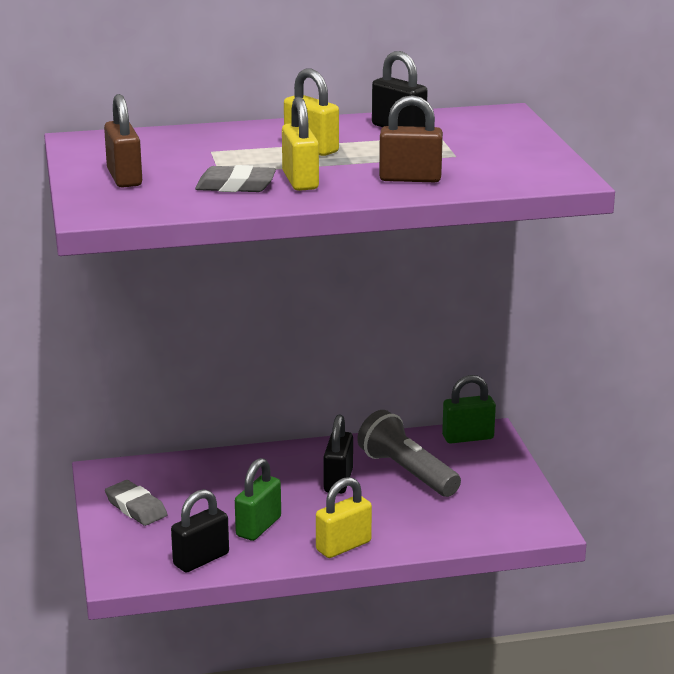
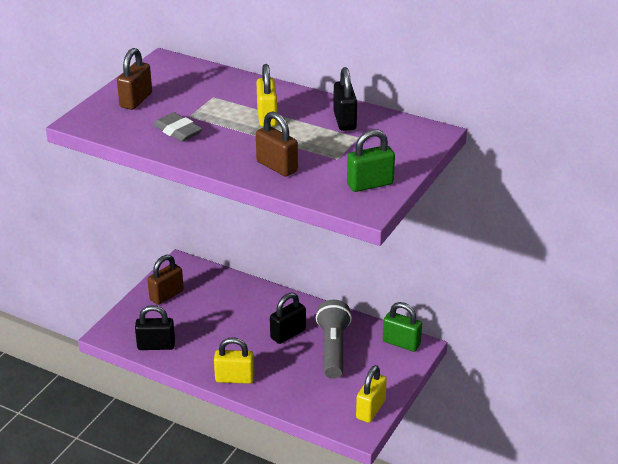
camera: 40 degrees right, 10 degrees up
grey eraser [105,480,167,526] -> brown padlock [147,255,184,305]
green padlock [235,458,281,541] -> green padlock moved to [347,129,395,192]
yellow padlock [282,97,319,191] -> yellow padlock moved to [356,365,387,423]

